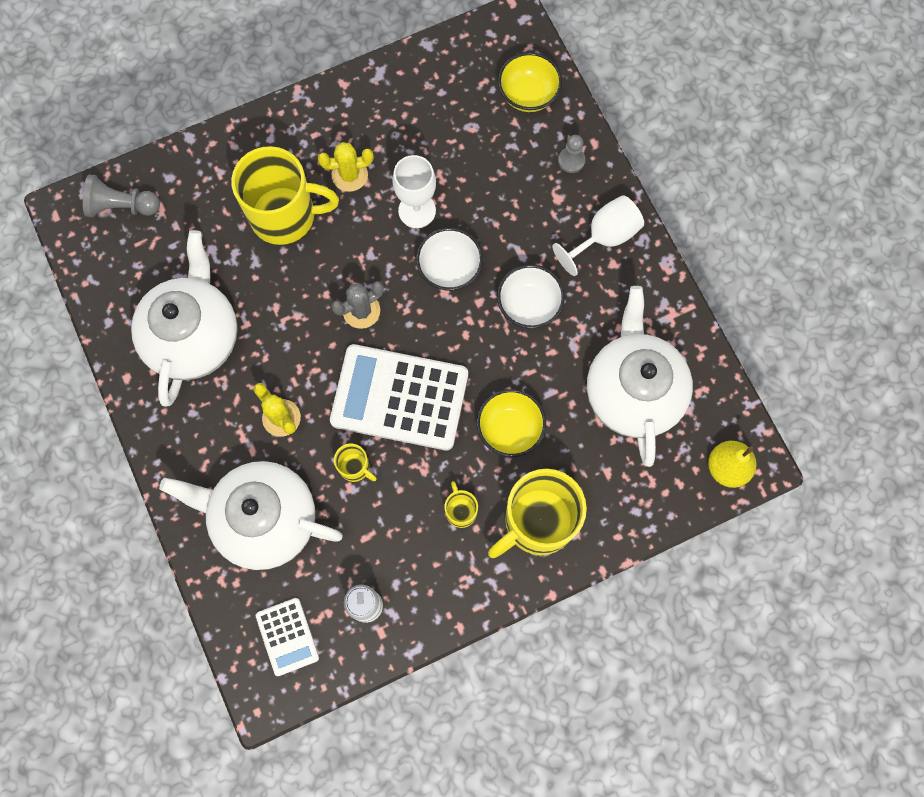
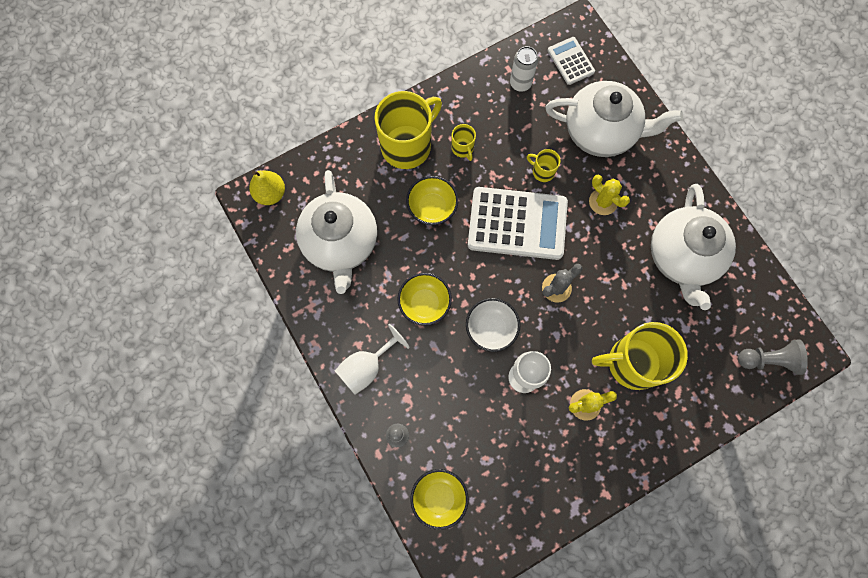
camera: 175 degrees right, 0 degrees up
white bowl [497,265,565,329] -> yellow bowl [397,273,452,326]

